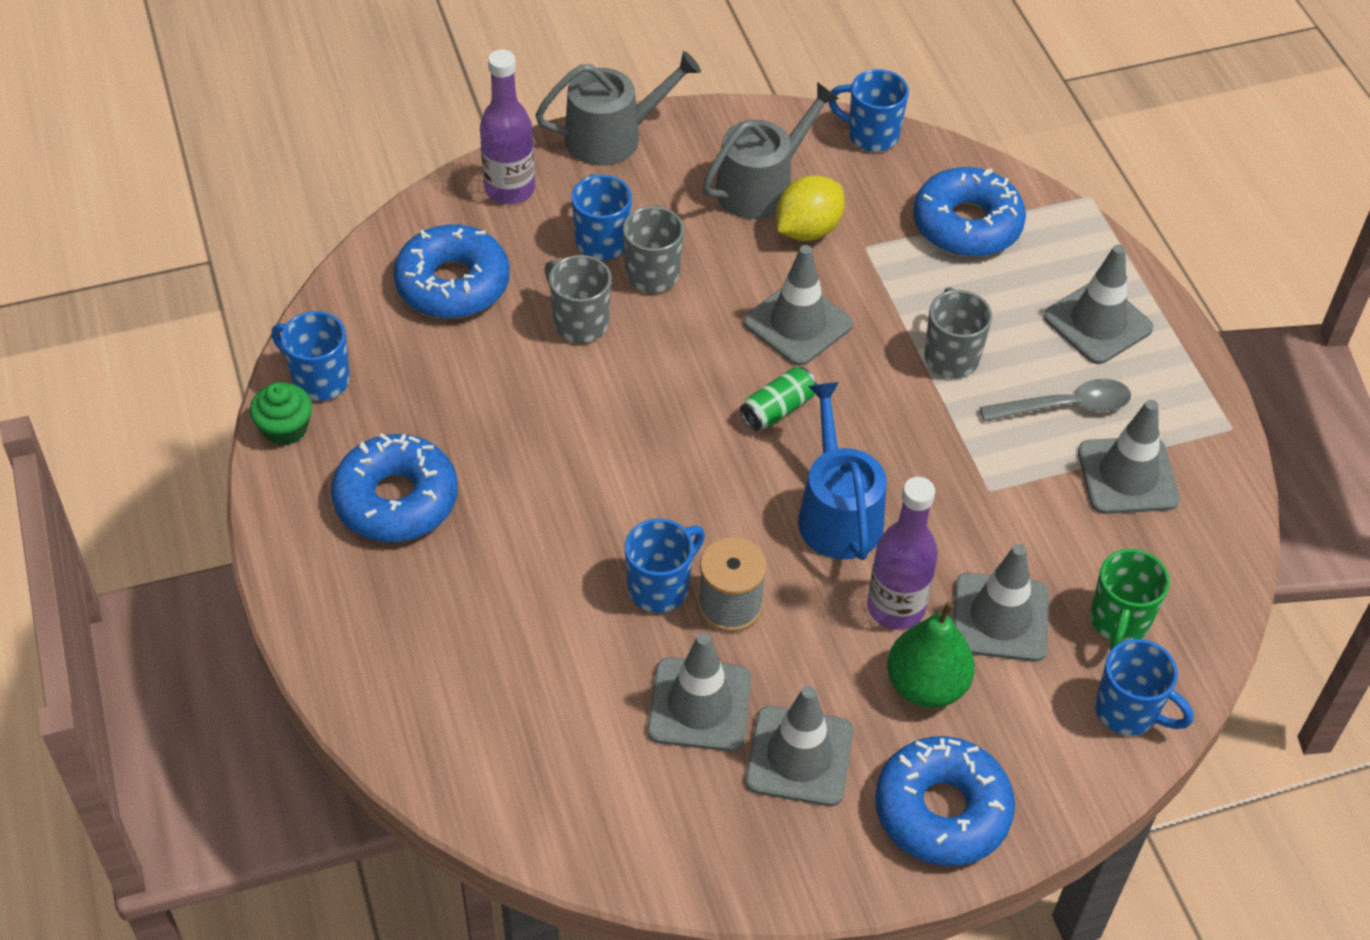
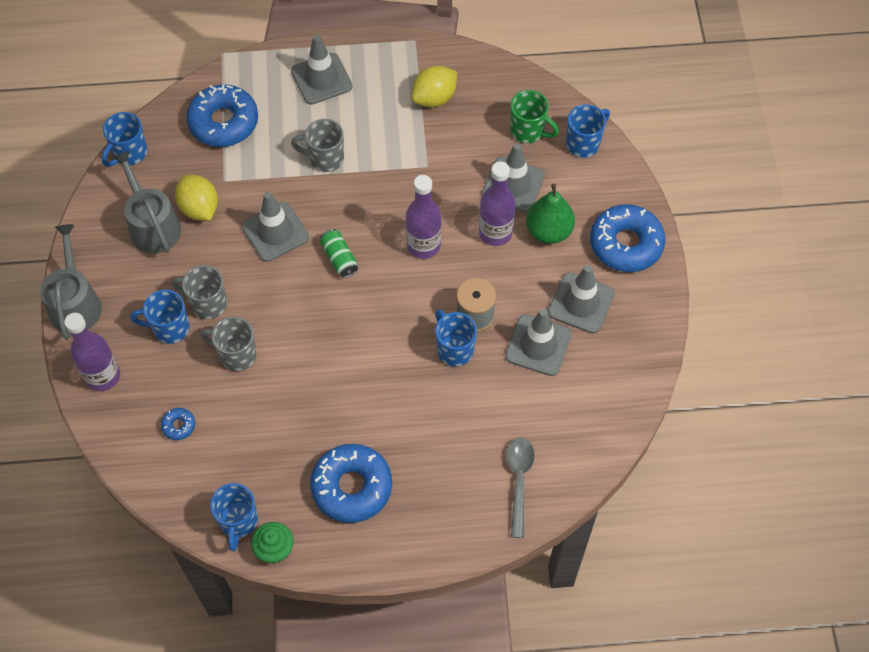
camera: 75 degrees left, 10 degrees up
blue mug [271,311,350,401] -> blue mug turned 45 degrees counterclockwise [210,483,258,551]
blue donut [393,224,510,318] -> blue donut [161,408,195,440], size x0.43
grey mug [544,255,612,343] -> grey mug turned 45 degrees clockwise [200,317,257,371]
blue watering can [798,382,887,560] -> purple bottle [406,175,441,259]
grey spoon [980,379,1131,422] -> grey spoon moved to [506,437,535,538]
grey traffic cone [1078,400,1180,514] -> yellow lemon [411,66,457,107]

